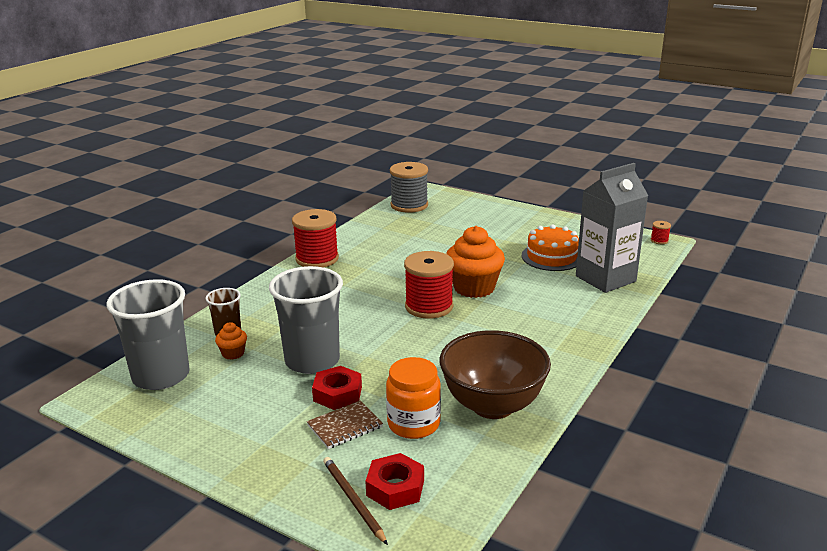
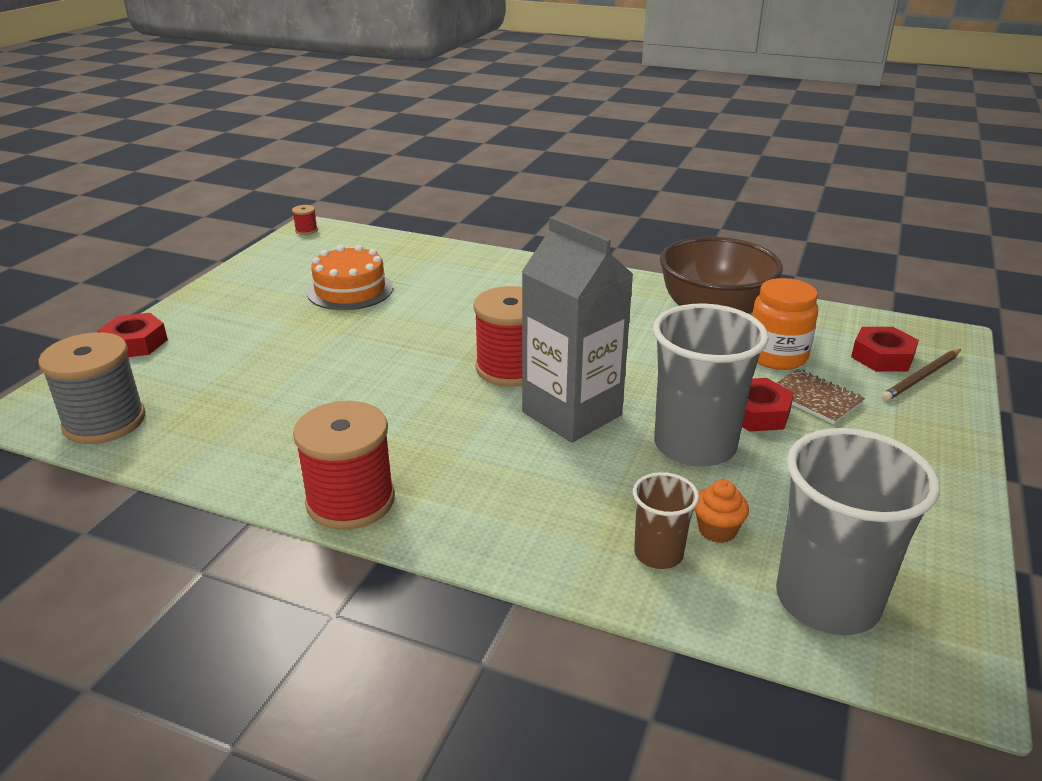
camera: 100 degrees left, 5 degrees up
orange cupcake [446,226,505,298] -> none
grey carton [576,163,648,293] -> grey carton moved to [522,216,634,443]
none -> red nut [98,313,168,357]

